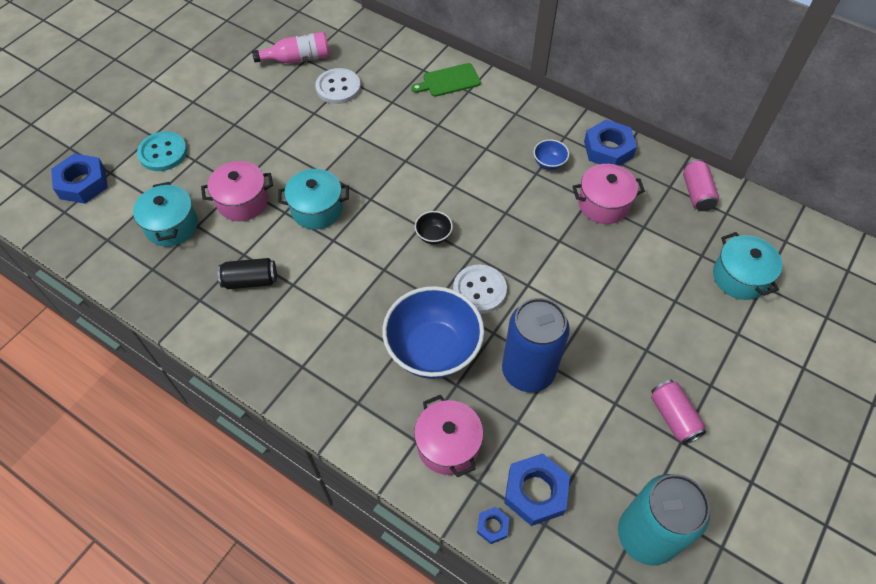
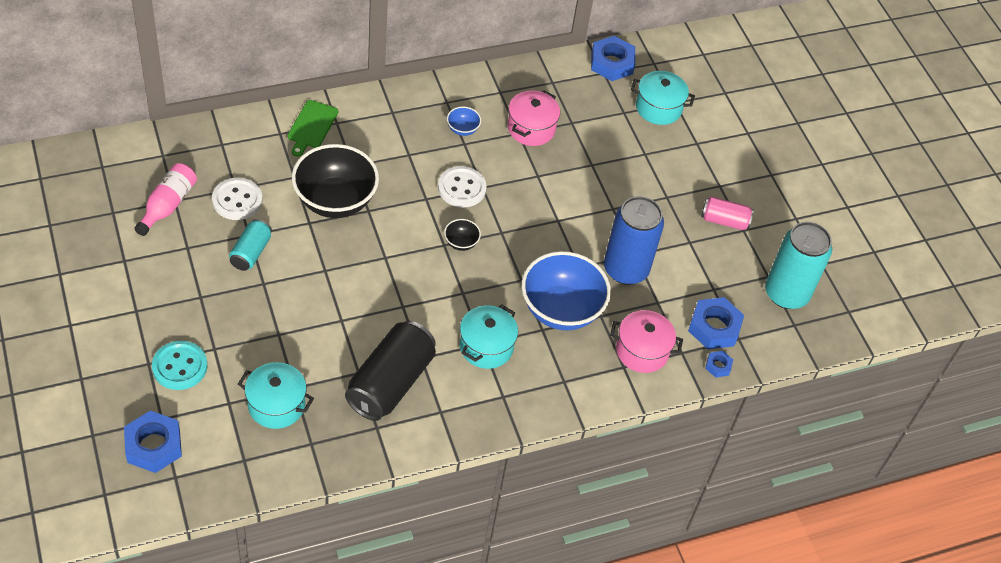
camera: 60 degrees left, 5 degrees down
pink pot [201,161,273,221] -> none
black can [218,258,277,289] -> black can [345,321,436,421], size x1.85
turquoise pot [278,169,349,229] -> turquoise pot moved to [460,304,518,369]
white button [453,264,507,314] -> white button moved to [438,166,487,207]
blue nut [584,119,637,166] -> blue nut moved to [591,36,636,81]
pink can [683,159,719,211] -> none
none -> turquoise can [229,219,272,271]
none -> black bowl [292,144,379,218]

